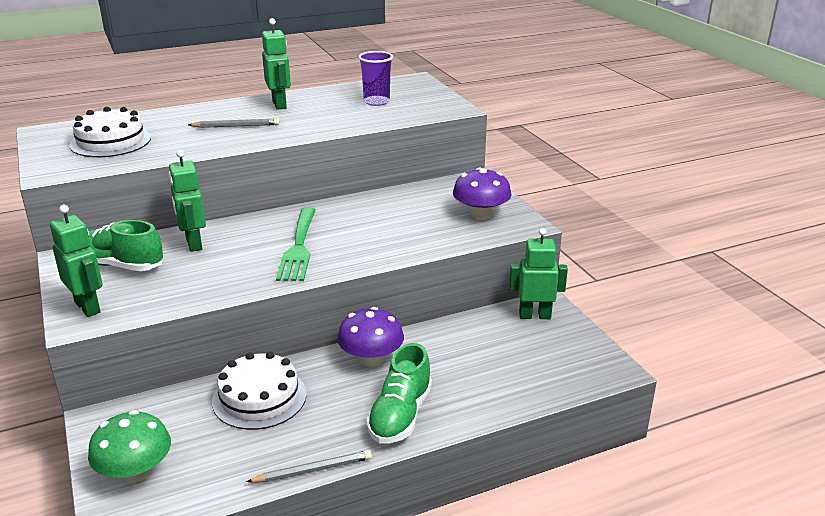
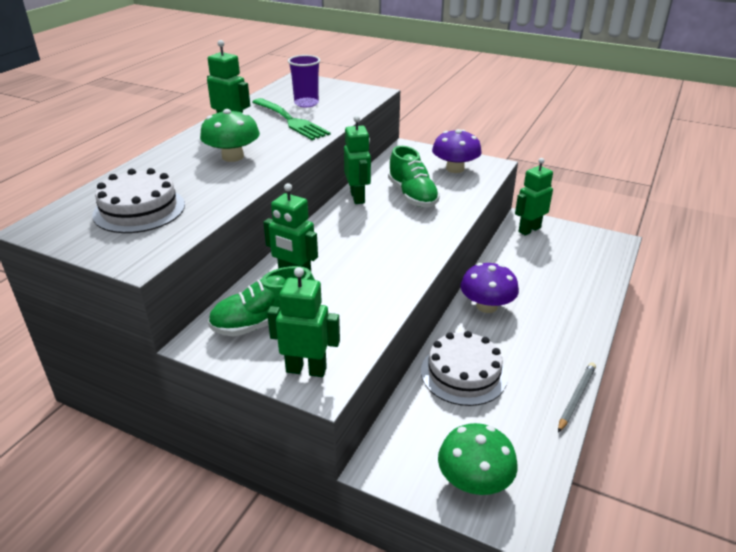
camera: 40 degrees left, 5 degrees up
grey pencil [189,118,280,128] -> green mushroom [200,109,260,162]
green fork [276,207,316,281] -> green fork moved to [252,98,331,140]
green shoe [366,343,432,443] -> green shoe moved to [388,146,440,207]
none -> green robot [344,115,371,204]

